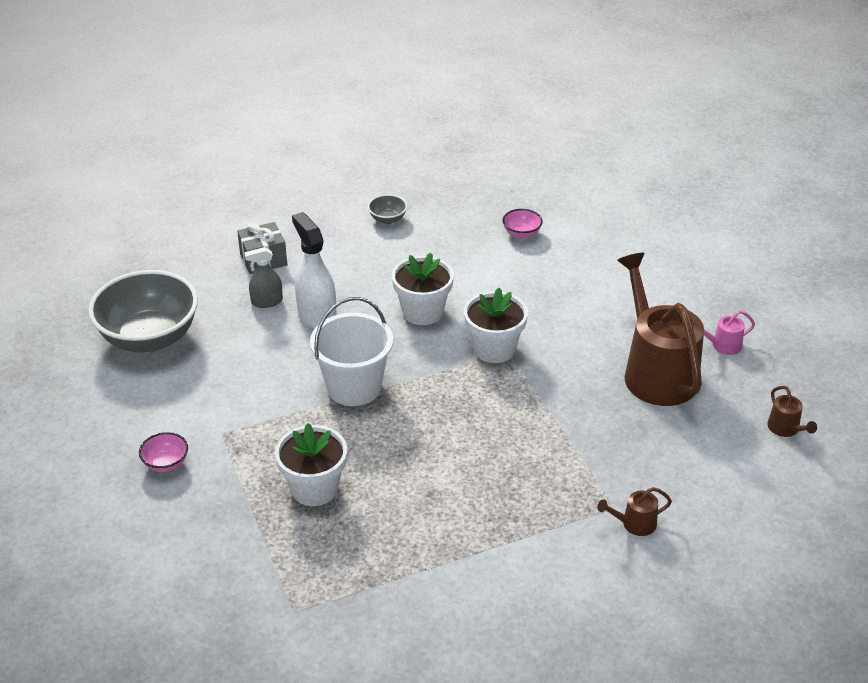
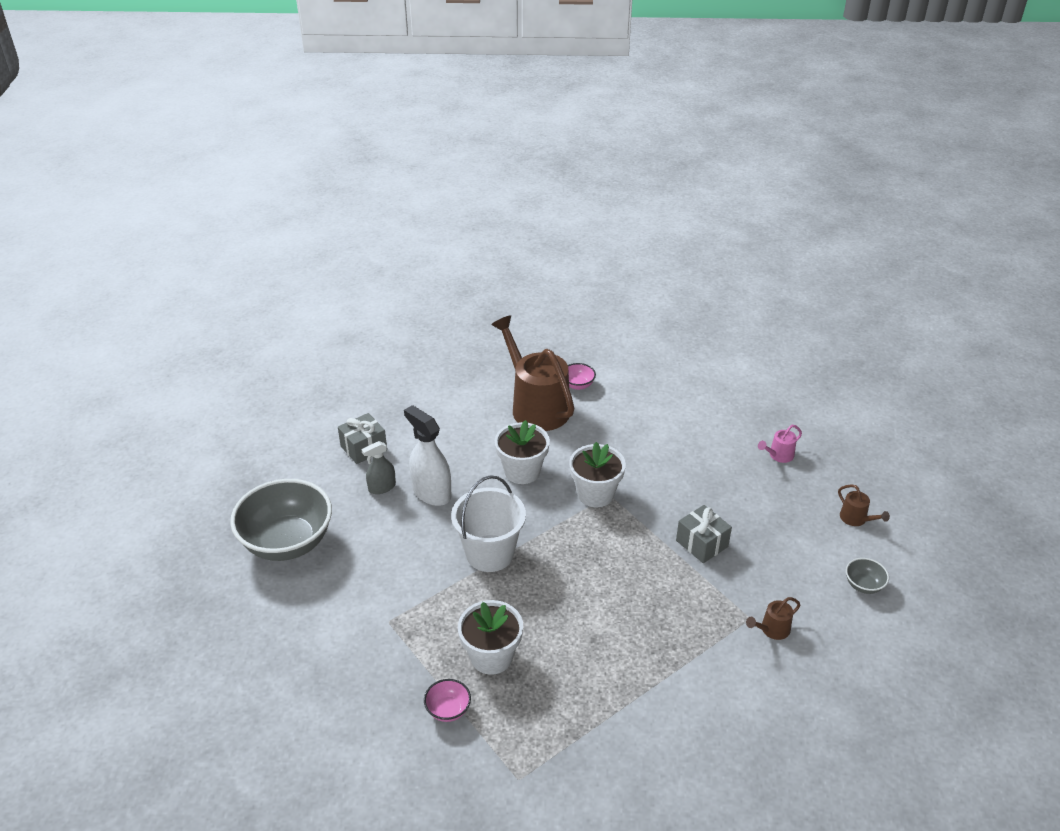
camera: 15 degrees left, 0 degrees up
pink bowl [139,432,188,472] -> pink bowl moved to [424,679,471,722]
grey bowl [368,194,407,224] -> grey bowl moved to [846,558,889,594]
brown watering can [617,253,704,406] -> brown watering can moved to [491,315,574,431]
none -> grey gift [676,505,732,563]

